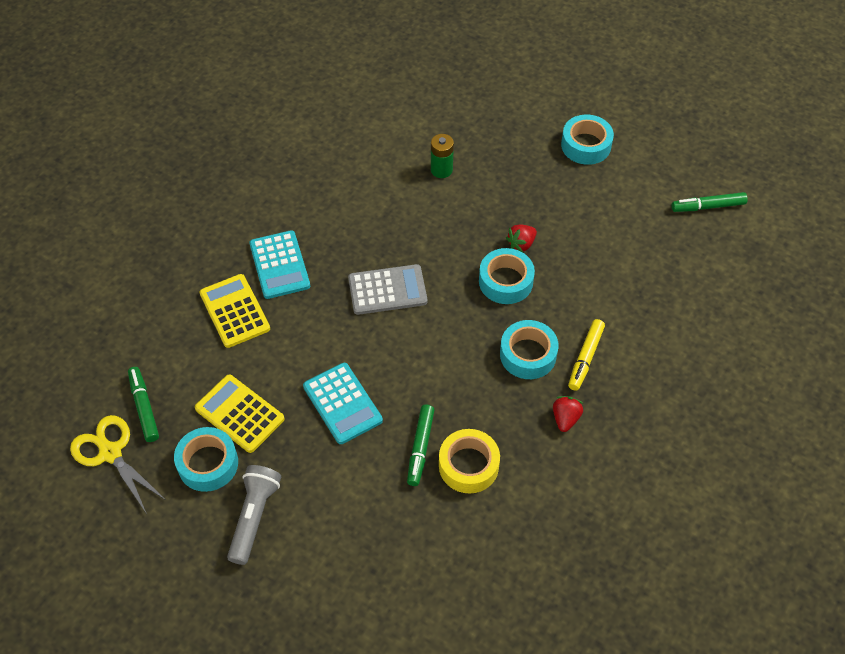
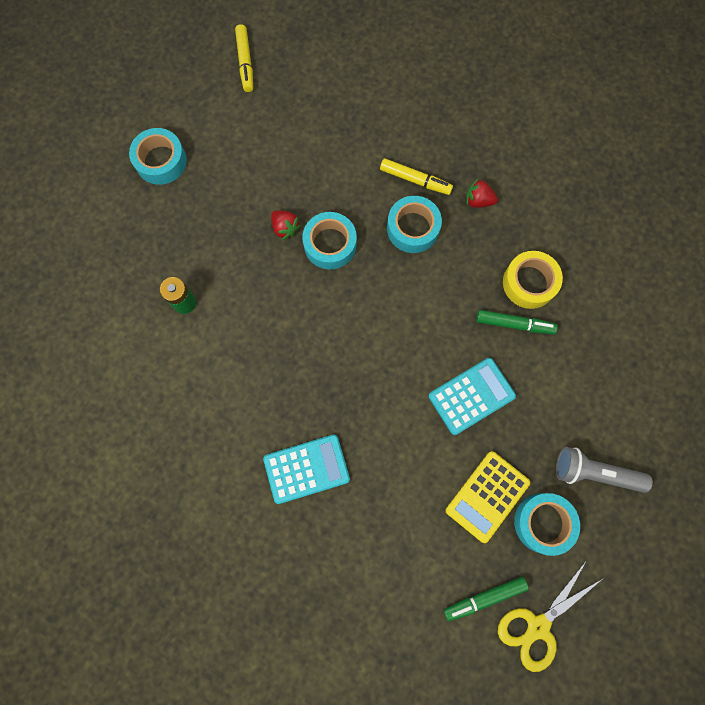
camera: 90 degrees left, 20 degrees up
yellow calculator [200,274,270,348] -> none
grey calculator [348,264,427,315] -> none
green marker [672,192,748,212] -> yellow marker [235,24,253,92]

